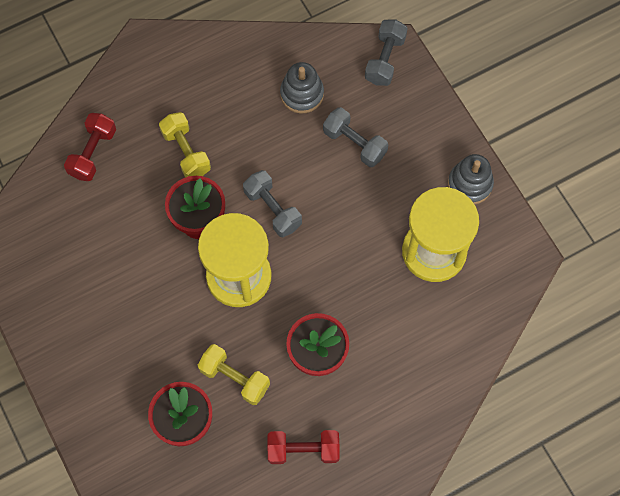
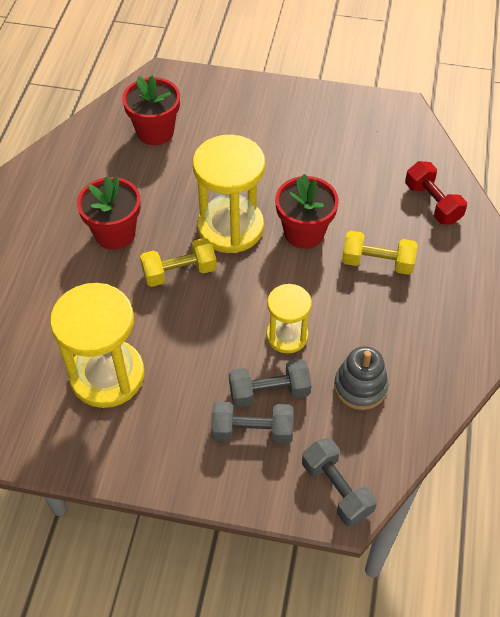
camera: 130 degrees right, 15 degrees down
yellow dumbbell [198,344,270,405] -> yellow dumbbell moved to [140,238,217,287]
grey dumbbell [243,170,302,237] -> grey dumbbell moved to [211,401,294,444]
red dumbbell [267,430,340,464] -> none
grey stacking toy [448,154,494,204] -> none
none -> yellow hourglass [266,284,312,354]

